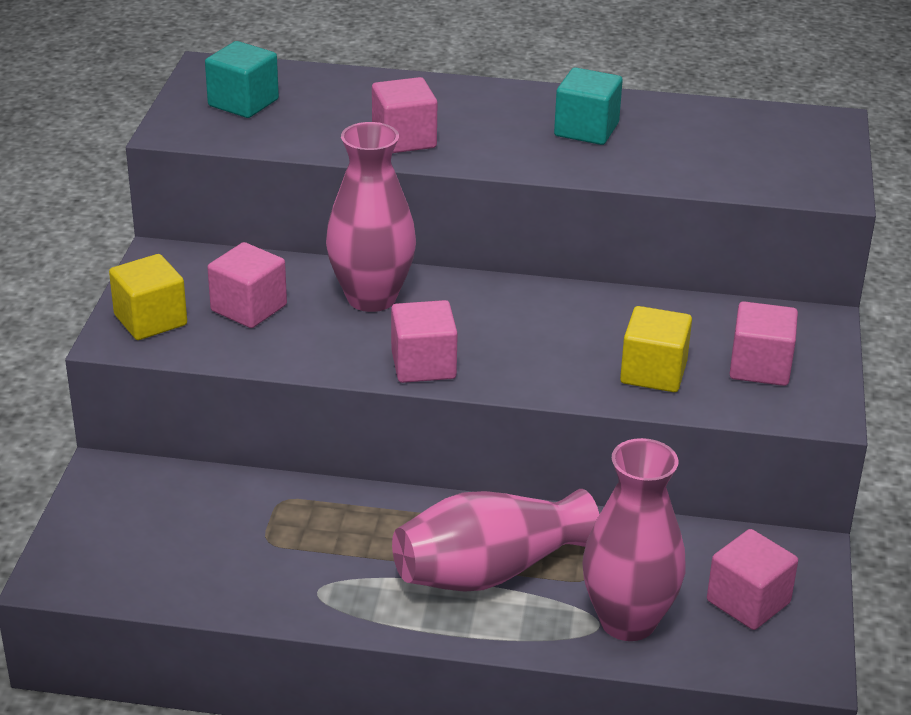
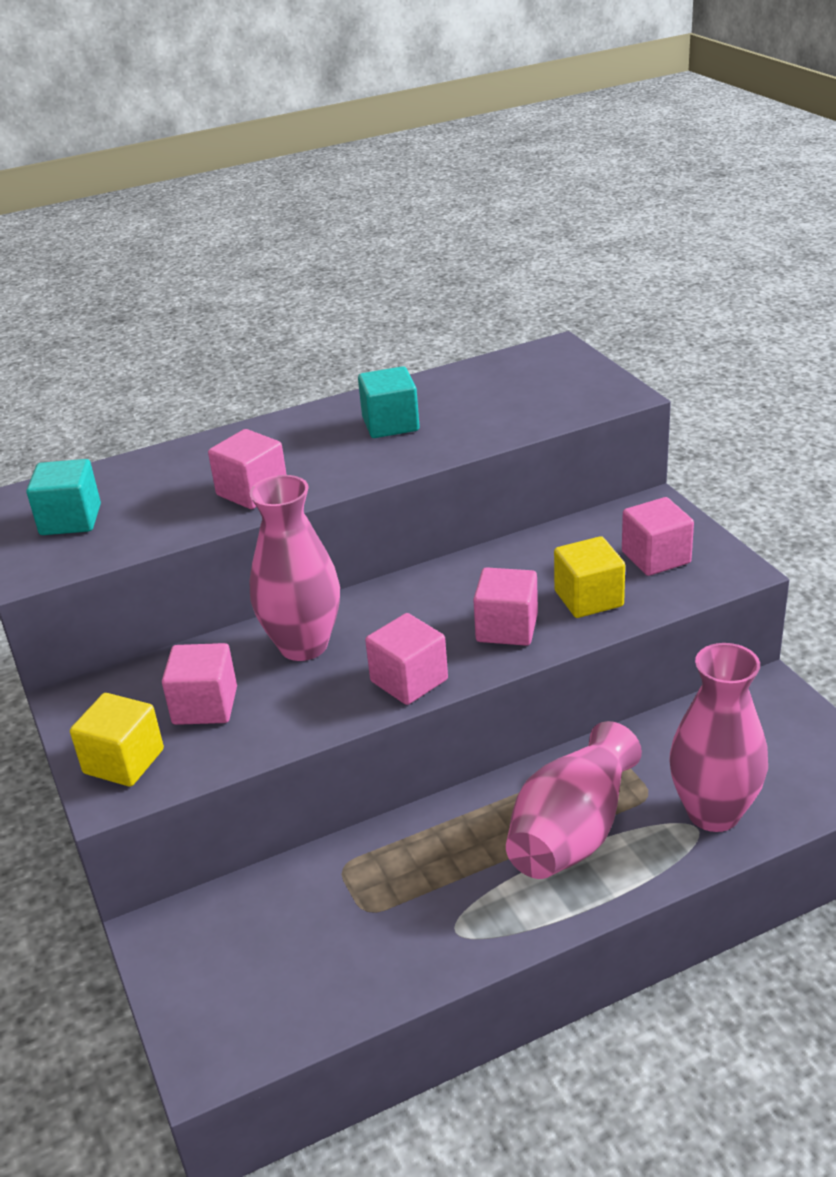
camera: 30 degrees left, 0 degrees up
pink cube [707,529,798,630] -> pink cube moved to [473,567,538,646]

